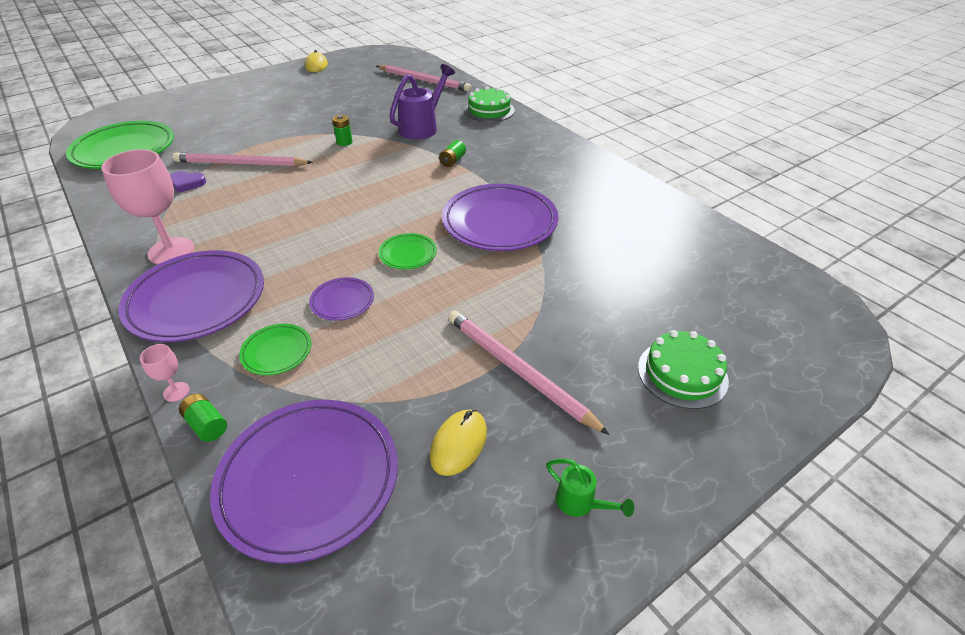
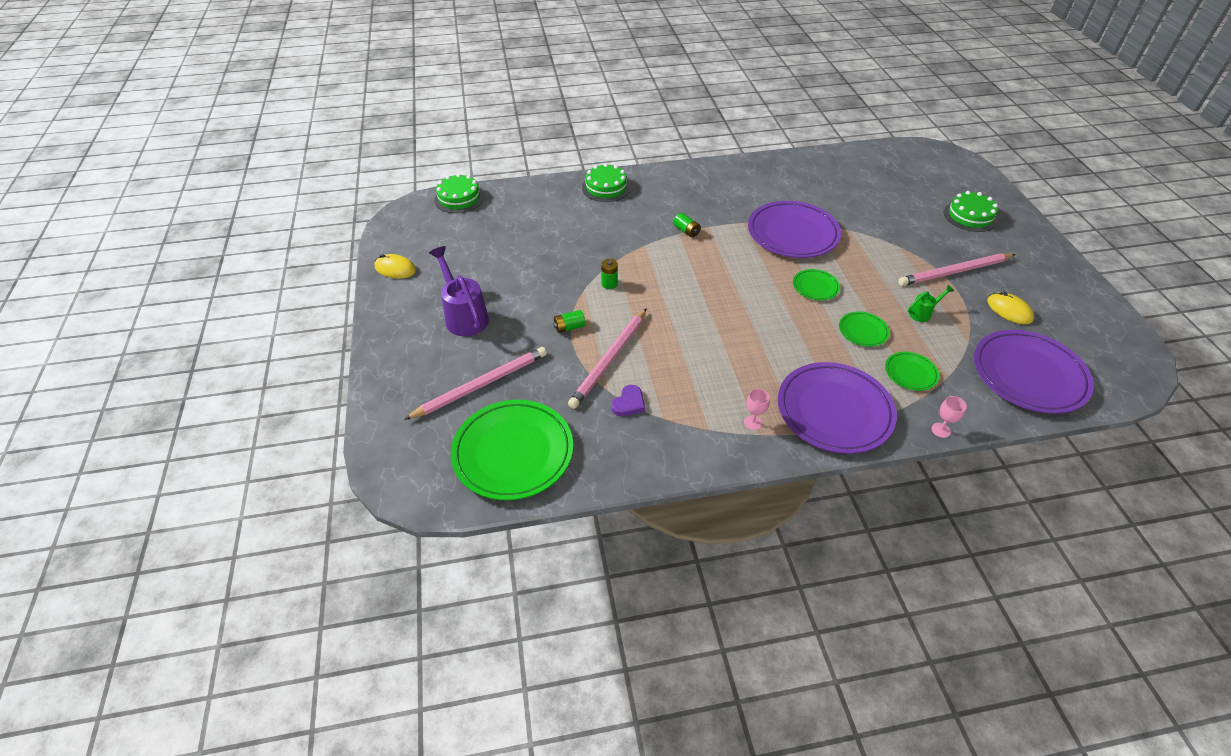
camera: 65 degrees left, 5 degrees up
pink goblet [101,149,194,264] -> pink goblet [744,389,770,430], size x0.44
green battery [179,394,227,442] -> green battery moved to [553,310,586,333]
purple plate [309,277,374,321] -> green plate [839,311,890,347]
pink pencil [377,65,471,91] -> pink pencil moved to [404,347,547,420]
purple watering can [389,64,455,139] -> purple watering can moved to [429,246,489,336]
green watering can [546,459,634,517] -> green watering can moved to [908,285,954,322]
none -> green cake [434,173,484,213]

